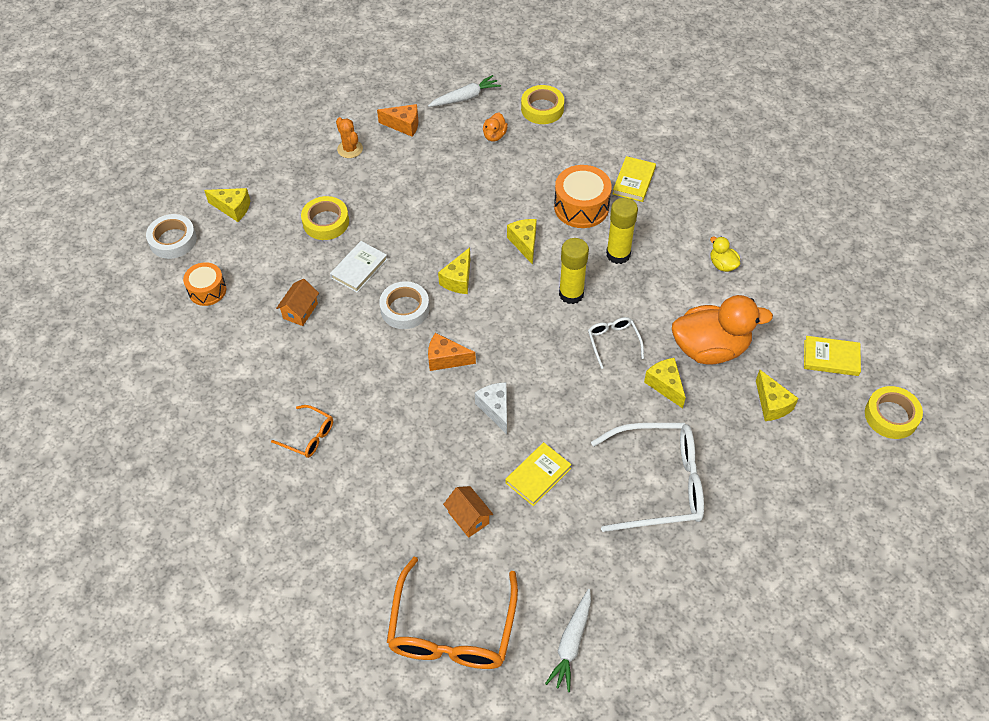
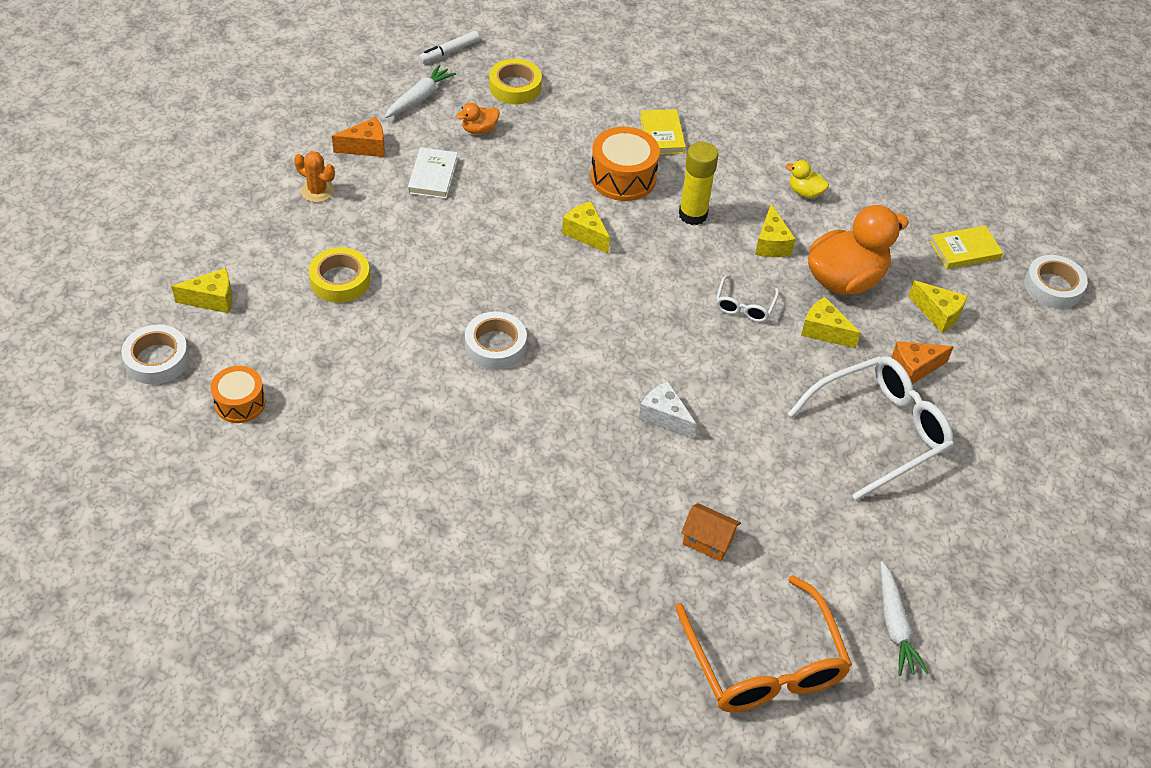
camera: 30 degrees left, 5 degrees down
orange glasses [271,405,333,458] -> none
orange house [276,279,319,326] -> none
white book [330,241,388,292] -> white book moved to [408,147,458,199]
orange cheese [428,333,476,371] -> orange cheese moved to [892,341,953,384]
yellow cheese [438,247,470,294] -> yellow cheese moved to [755,204,796,257]
orange duck [483,113,508,142] -> orange duck turned 75 degrees clockwise [456,103,500,134]
yellow book [505,442,572,506] -> none
yellow glue stick [559,238,589,304] -> none
white glasses [588,317,644,369] -> white glasses turned 120 degrees counterclockwise [716,275,779,322]
yellow tape [865,386,923,439] -> white tape [1024,255,1088,309]
none -> white marker [419,31,480,64]

